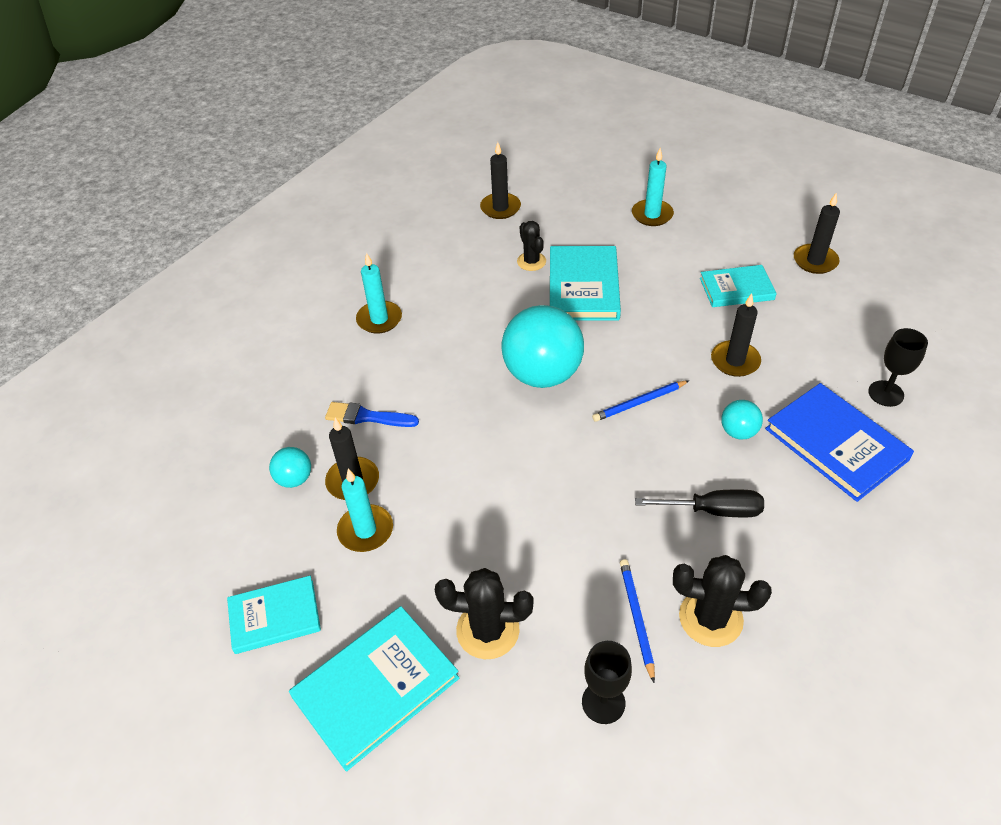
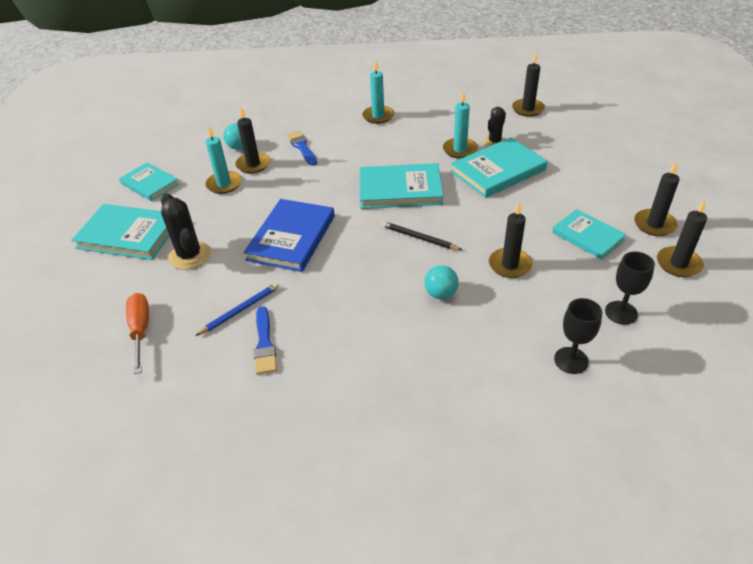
camera: 55 degrees right, 5 degrees down
turquoise ball [501,305,584,388] -> turquoise book [360,163,443,209]
black goblet [582,641,632,724] -> black goblet moved to [605,252,655,325]
blue pencil [592,380,689,422] -> black pencil [382,221,462,250]
turquoise candle [632,148,674,226] -> turquoise candle moved to [443,91,478,159]
black screwdriver [635,490,764,518] -> none
black cactus [673,555,772,647] -> blue brush [254,306,277,375]
blue book [765,383,914,502] -> blue book moved to [244,199,335,272]
none -> orange screwdriver [126,293,149,374]
none -> black candle [634,161,680,236]

